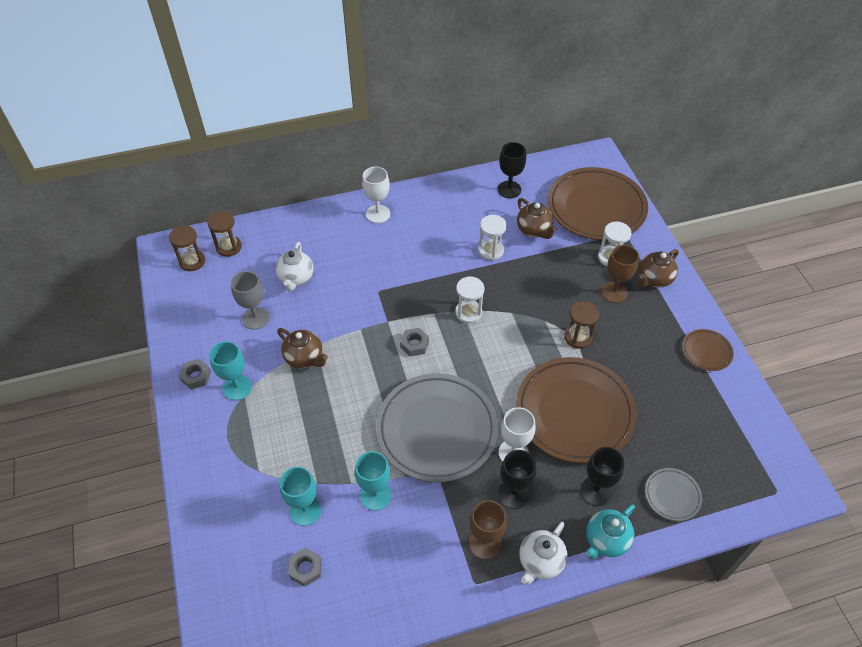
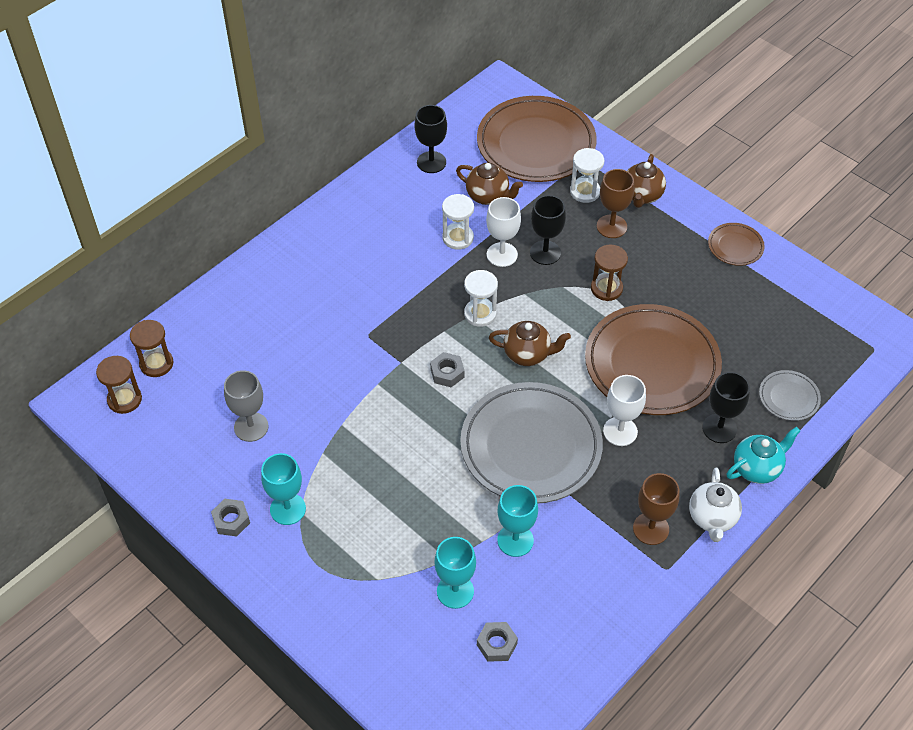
camera: 30 degrees left, 0 degrees up
white teapot [275,242,313,291] -> none
brown teapot [277,328,328,369] -> brown teapot moved to [489,321,571,366]
white goblet [362,167,390,223] -> white goblet moved to [486,197,521,267]
black goblet [498,450,536,509] -> black goblet moved to [530,195,566,265]
turquoise teapot [586,504,635,559] -> turquoise teapot turned 135 degrees counterclockwise [727,427,800,484]

